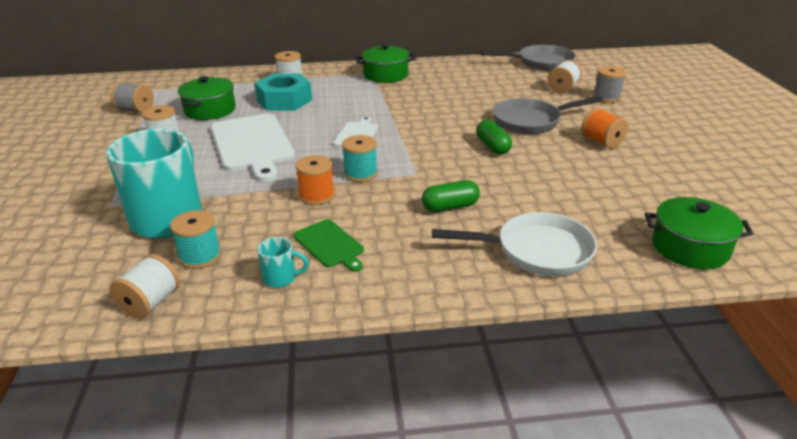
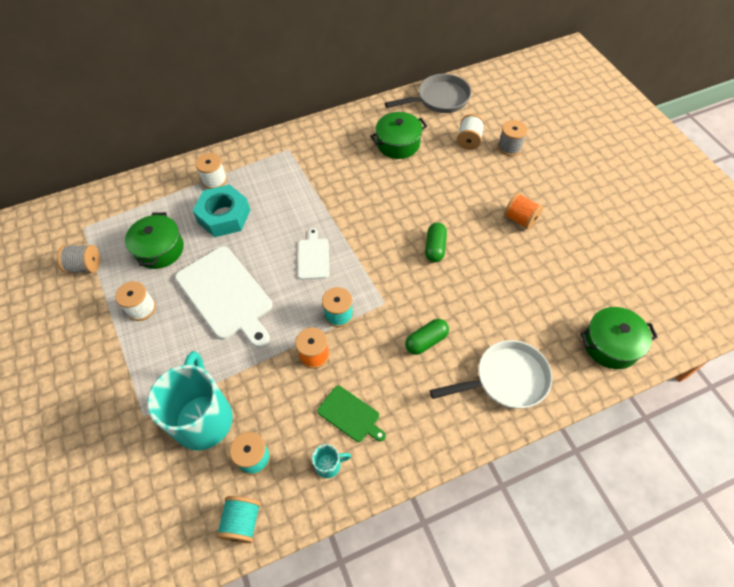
camera: 15 degrees left, 25 degrees up
white spool [110,254,180,319] -> turquoise spool [216,496,261,543]
green pot [355,44,416,83] -> green pot moved to [370,112,427,159]
green capsule [476,120,512,154] -> green capsule turned 45 degrees clockwise [425,223,447,262]
grey pan [492,96,603,134] -> none

